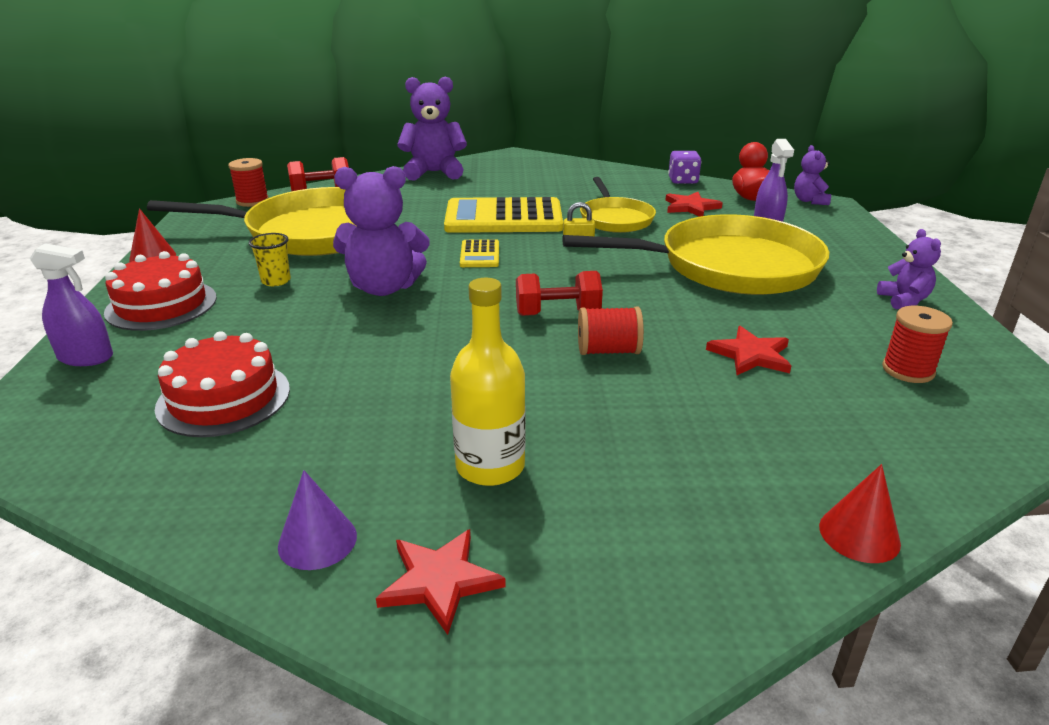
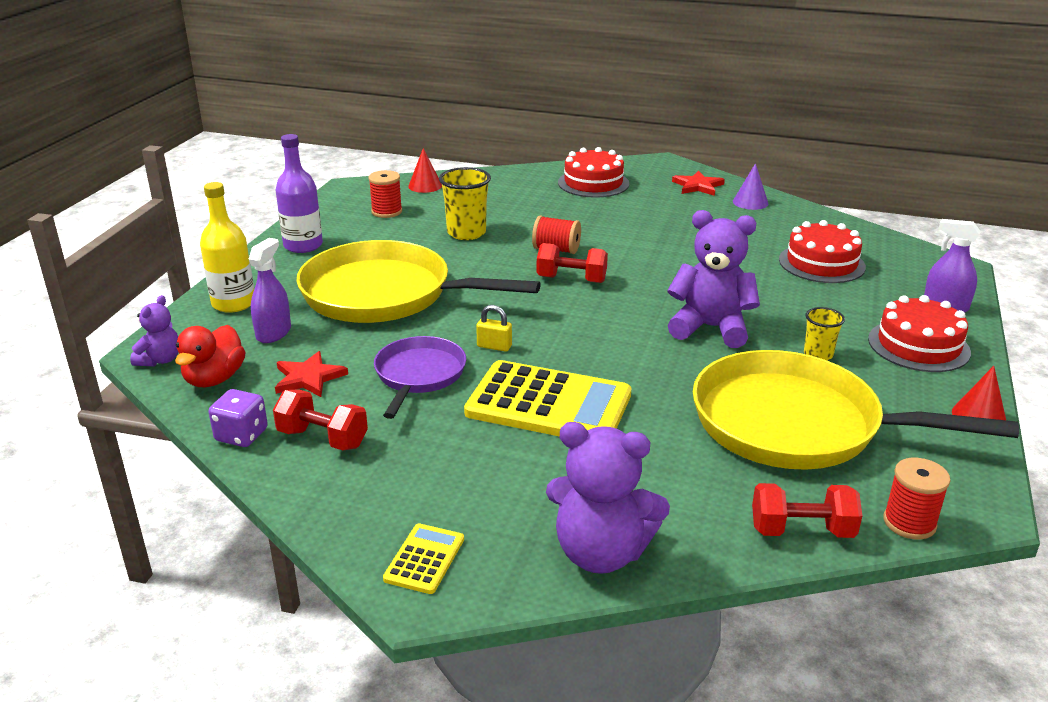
camera: 160 degrees left, 0 degrees up
yellow bottle [450,278,526,486] -> yellow bottle moved to [200,182,254,313]
yellow calculator [460,239,499,267] -> yellow calculator moved to [383,524,464,594]
yellow pan [580,177,656,233] -> purple pan [374,336,466,419]
red star [706,326,791,375] -> yellow cup [439,167,491,240]
red cone [819,464,901,563] -> red cone moved to [408,148,442,193]
purple teddy bear [877,229,941,309] -> purple bottle [276,134,323,253]
none -> red dumbbell [273,389,368,450]
none -> red cake [558,147,629,198]

